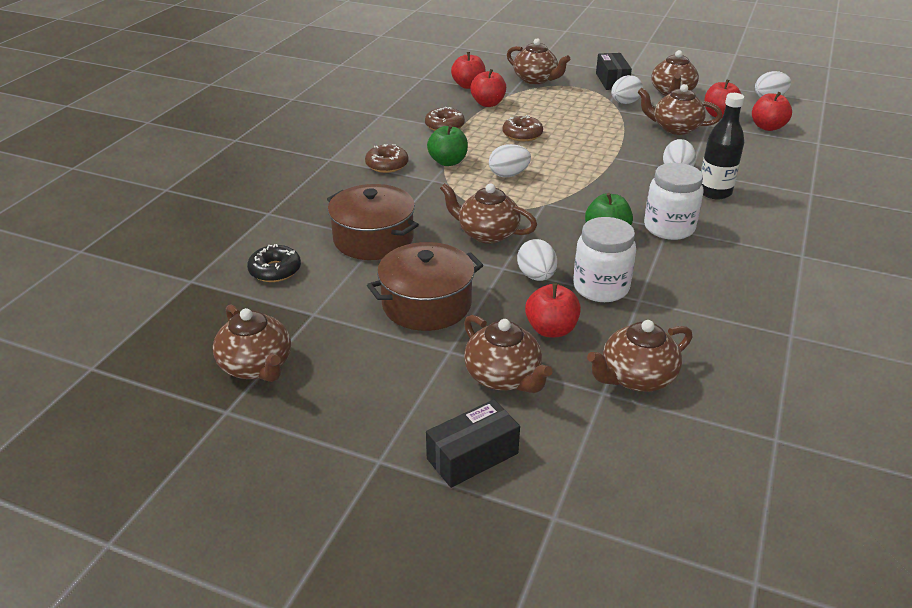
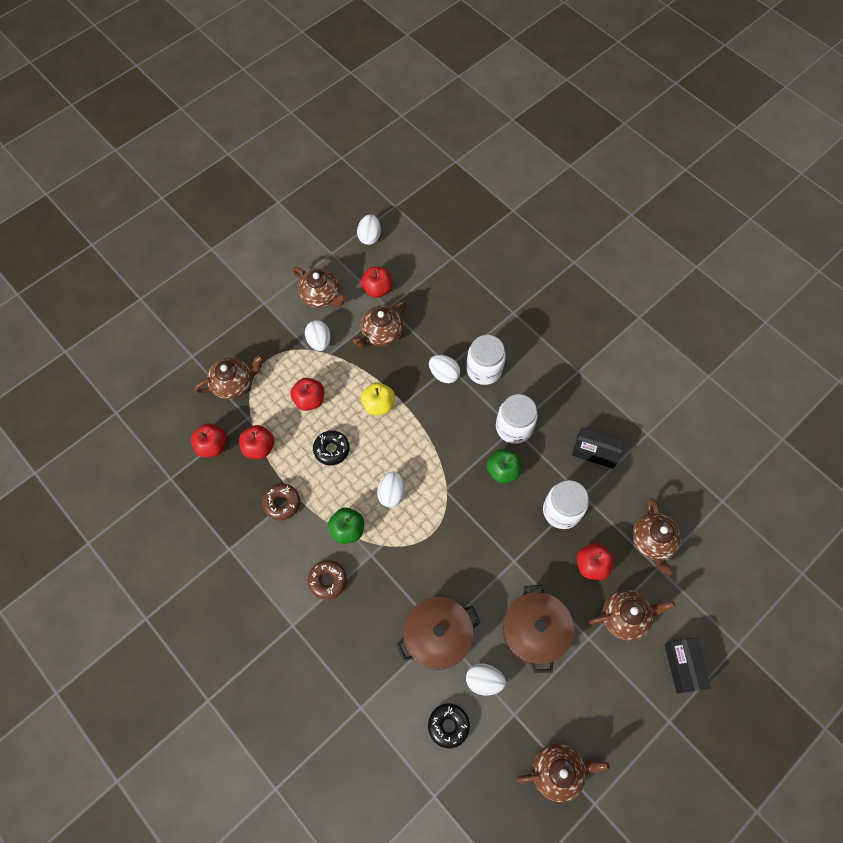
camera: 65 degrees left, 30 degrees up
brown teapot [440,183,537,244] -> none
brown donut [503,115,543,142] -> black donut [313,431,350,465]
white egg [517,239,557,281] -> white egg moved to [466,663,506,695]
black box [596,53,632,90] -> black box moved to [572,427,624,469]
black bottle [701,93,744,199] -> white jar [466,335,506,385]
red apple [752,92,792,131] -> red apple moved to [290,378,324,411]
none -> yellow apple [361,382,395,415]

